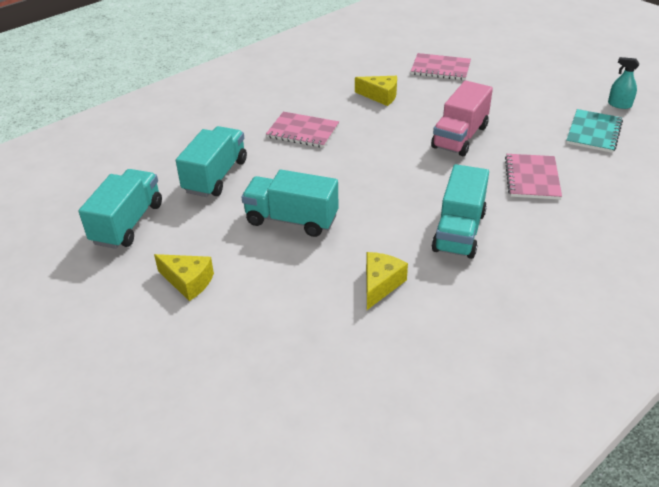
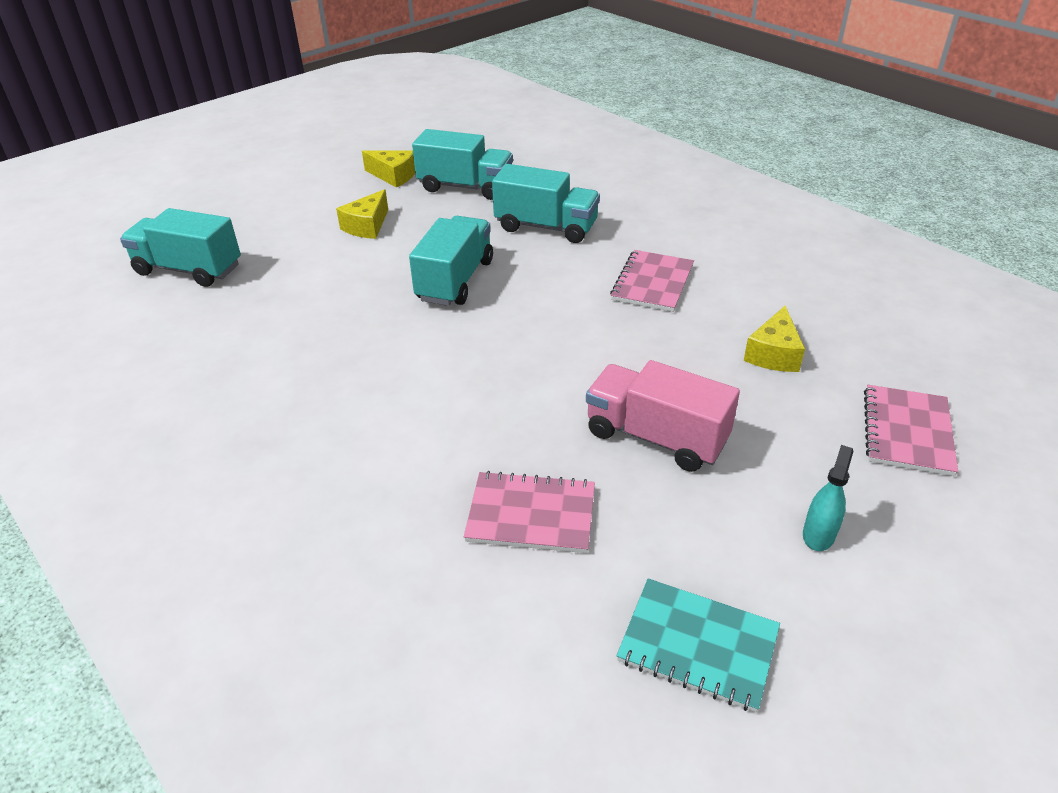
camera: 90 degrees right, 0 degrees up
yellow cheese [366,252,408,310] -> yellow cheese moved to [362,150,415,188]
turquoise truck [432,164,489,259] -> turquoise truck moved to [120,208,241,287]
turquoise spray bottle [608,57,640,109] -> turquoise spray bottle moved to [803,445,853,551]

